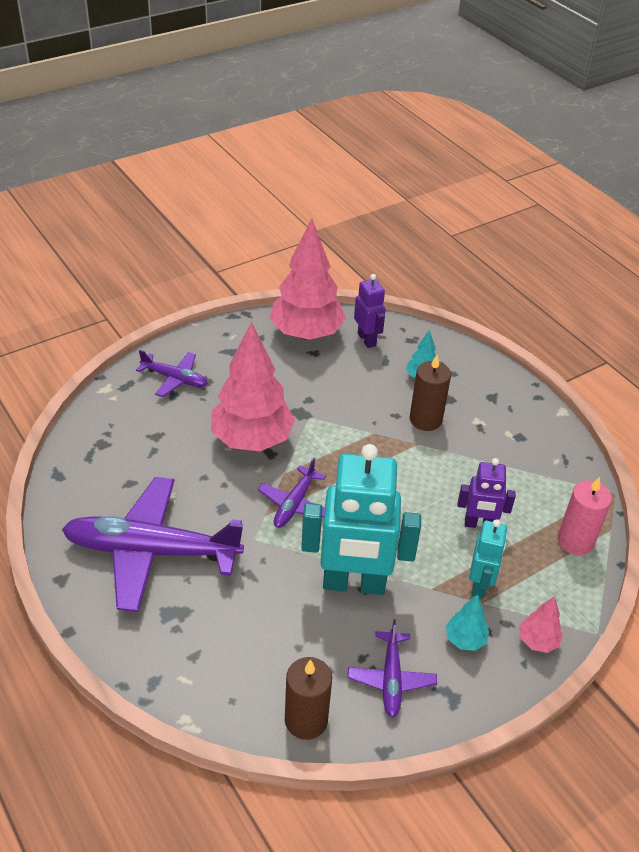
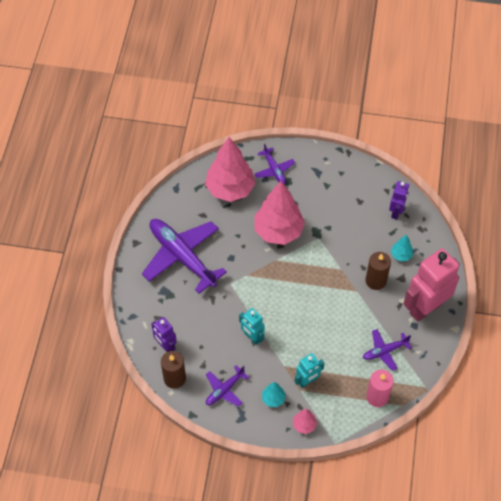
camera: 45 degrees right, 15 degrees up
purple plane [258,458,326,528] -> purple plane moved to [363,329,412,371]
pink tree [270,219,346,340] -> pink tree moved to [205,137,255,202]
turquoise robot [301,444,421,595] -> turquoise robot [239,308,265,345], size x0.51
purple robot [458,458,516,528] -> purple robot moved to [151,317,177,352]
none -> pink robot [403,248,460,322]

